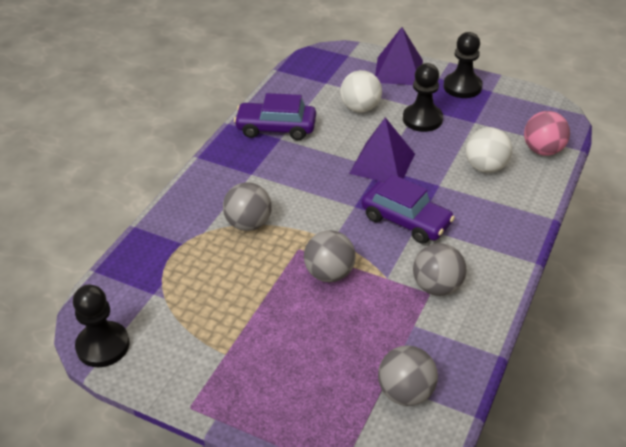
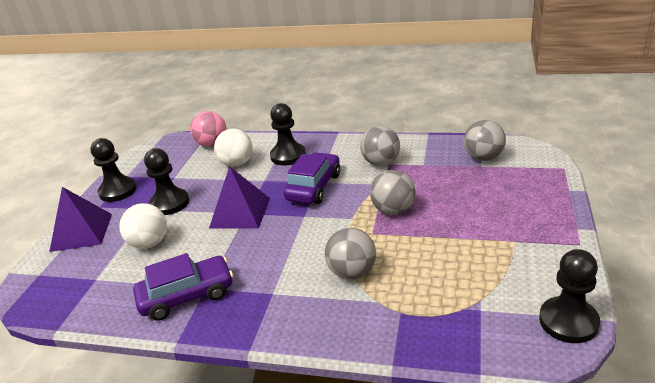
camera: 100 degrees left, 10 degrees down
purple car [234,93,316,140] -> purple car turned 105 degrees counterclockwise [133,253,233,321]
none -> black pawn [270,103,306,165]

